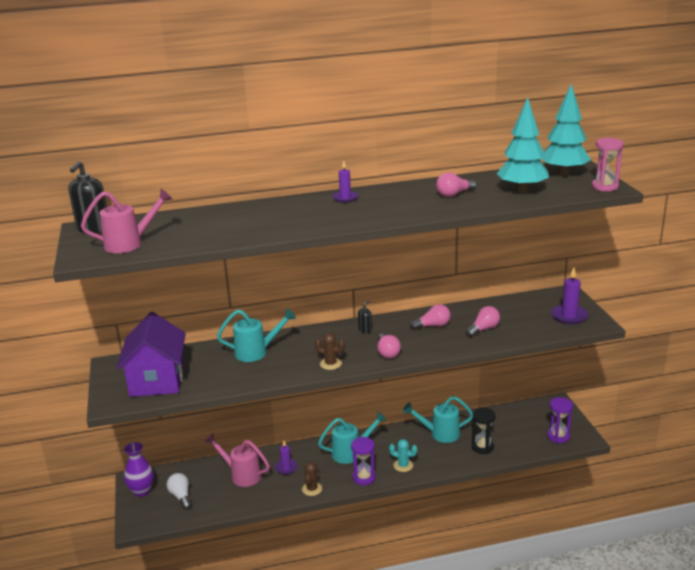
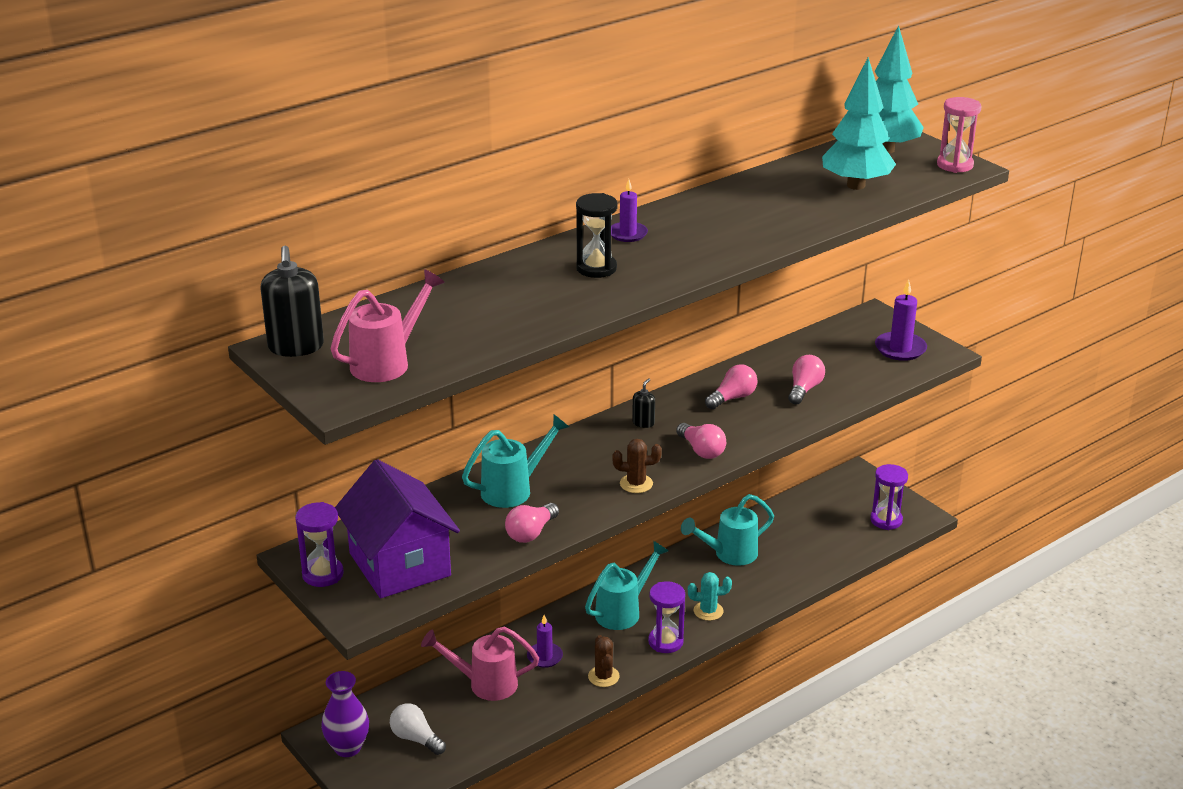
camera: 25 degrees left, 5 degrees up
pink light bulb [436,173,476,197] -> pink light bulb moved to [505,503,559,543]
black hourglass [472,408,496,454] -> black hourglass moved to [576,193,617,278]
none -> purple hourglass [295,502,344,587]

